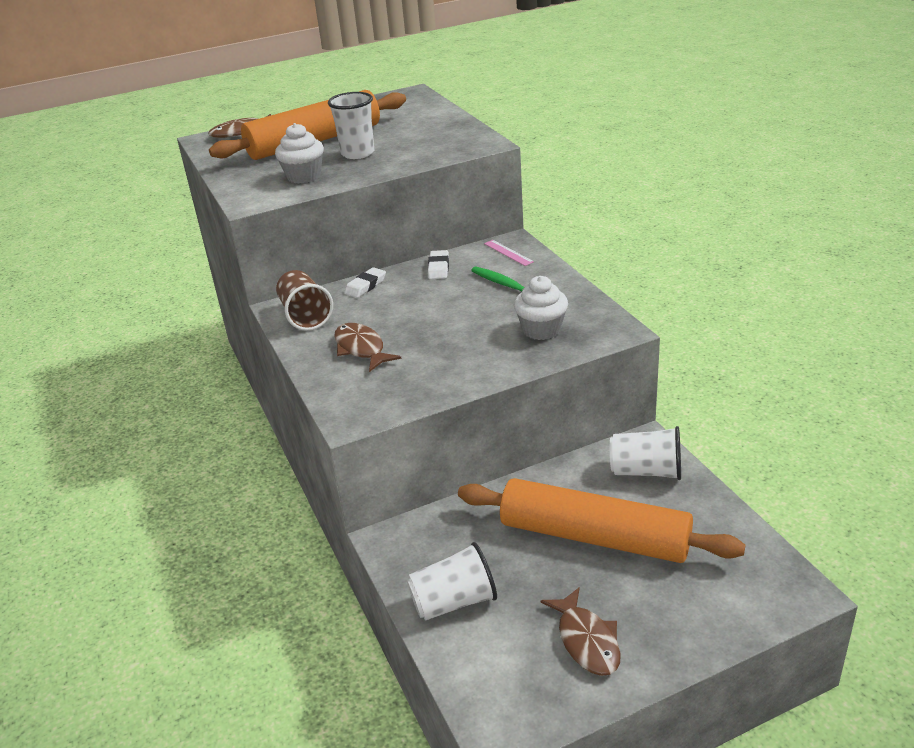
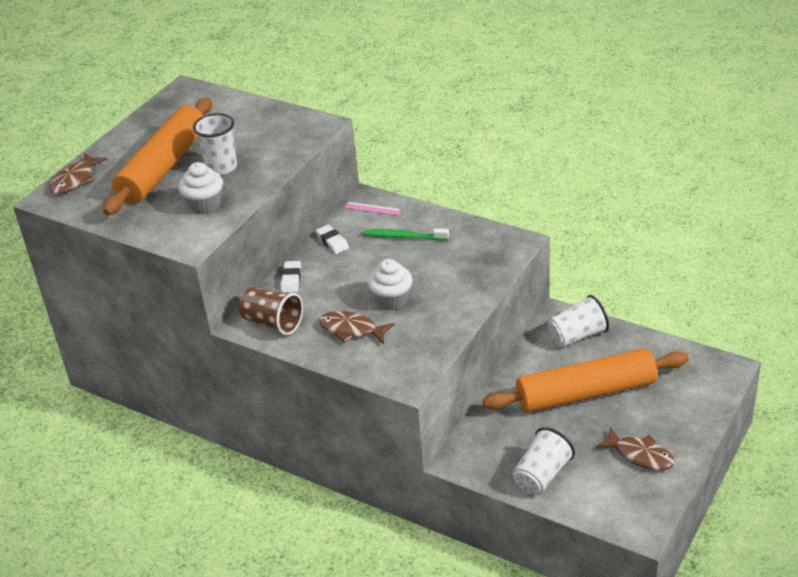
camera: 35 degrees left, 5 degrees up
white cupcake [514,276,568,340] -> white cupcake moved to [368,259,412,310]

